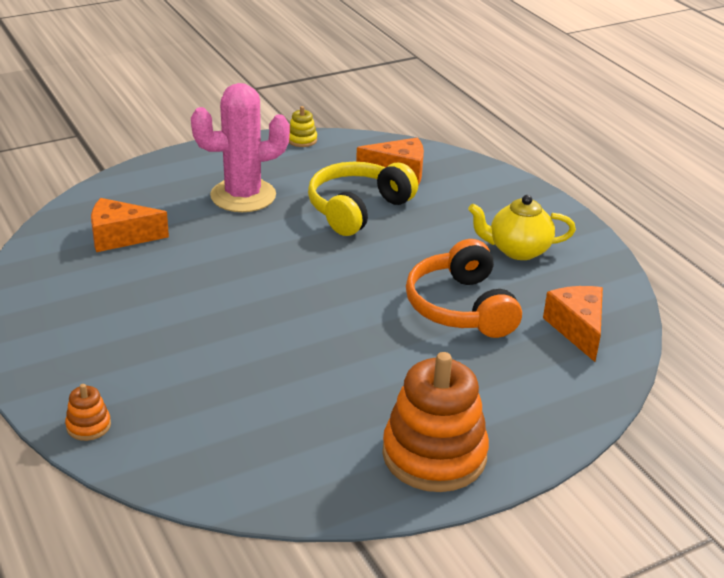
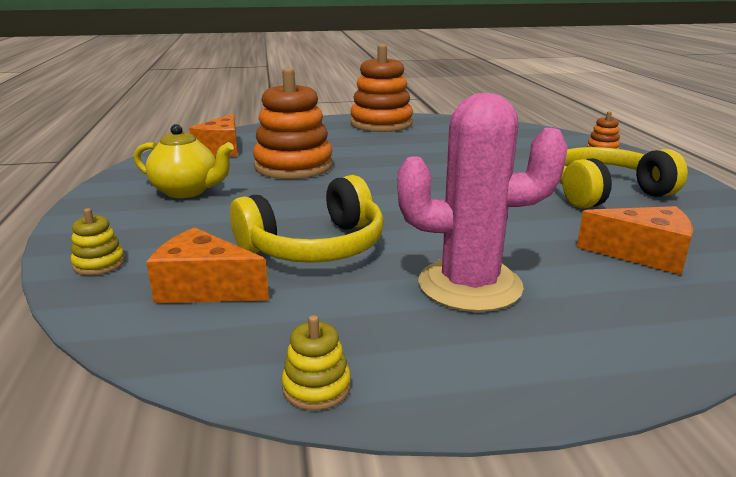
camera: 160 degrees left, 10 degrees down
orange headphones [406,239,522,338] -> orange stacking toy [253,68,333,179]
none -> yellow stacking toy [71,208,125,275]
none -> yellow headphones [559,147,688,209]

